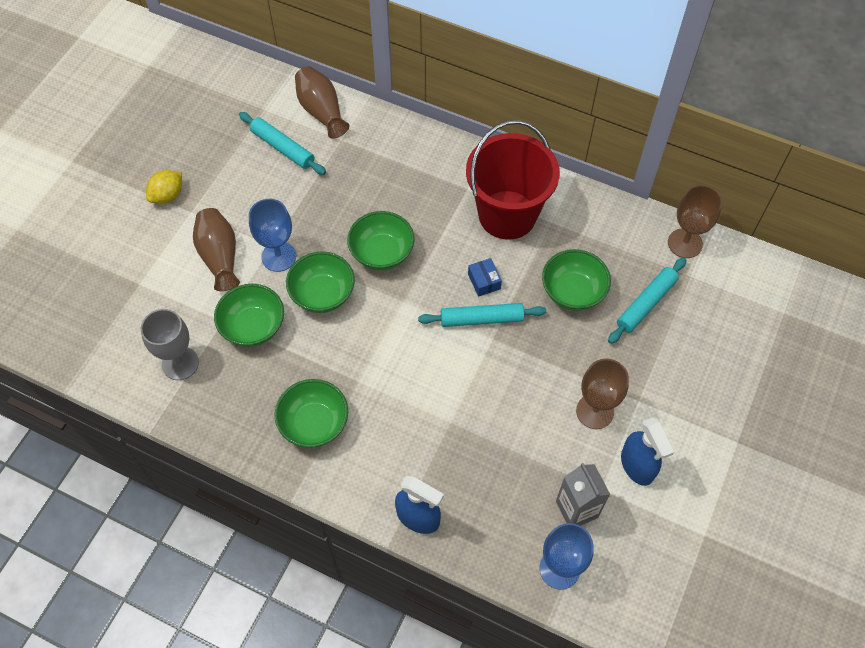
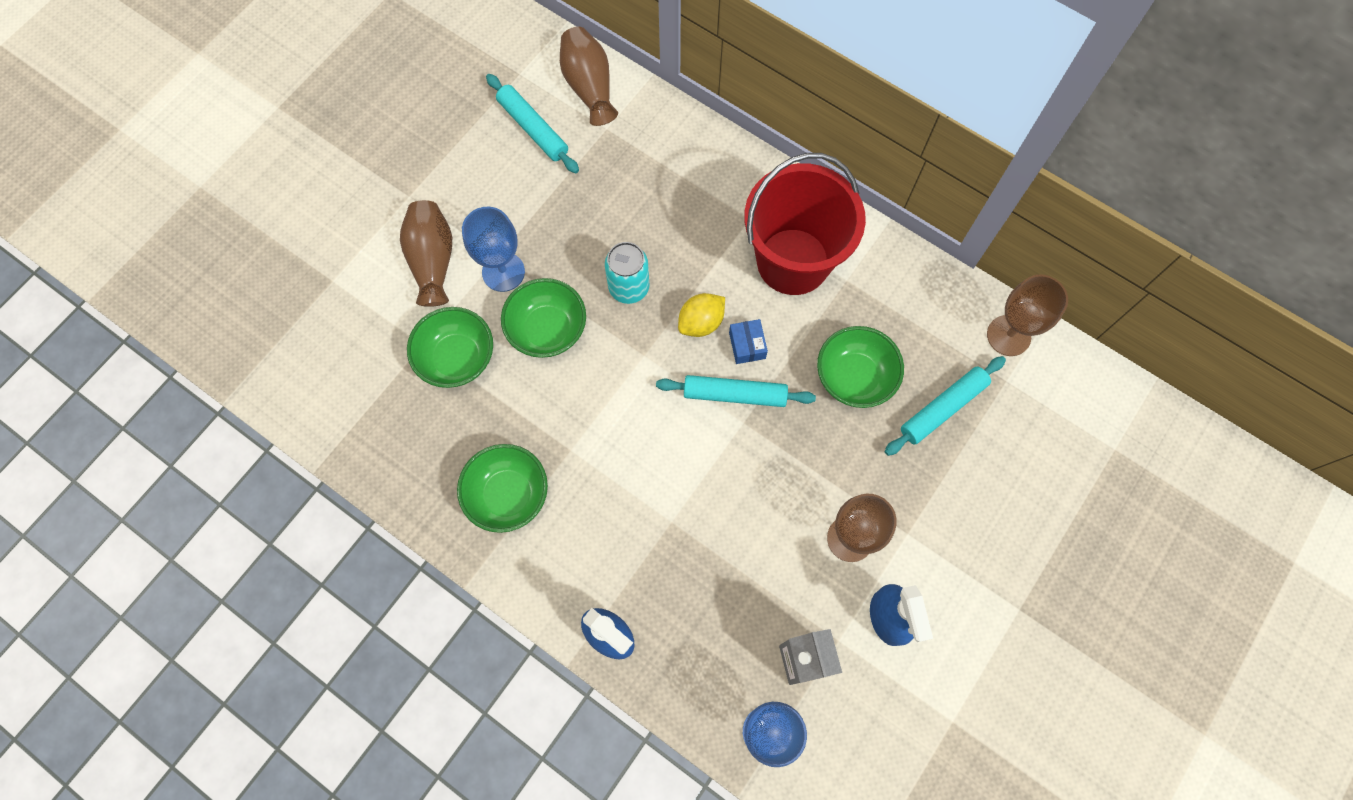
camera: 10 degrees right, 10 degrees up
grey goblet [141,309,199,380] -> none
yellow lemon [146,170,182,204] -> yellow lemon moved to [678,293,725,337]
green bowl [347,211,415,270] -> turquoise can [605,242,650,304]

